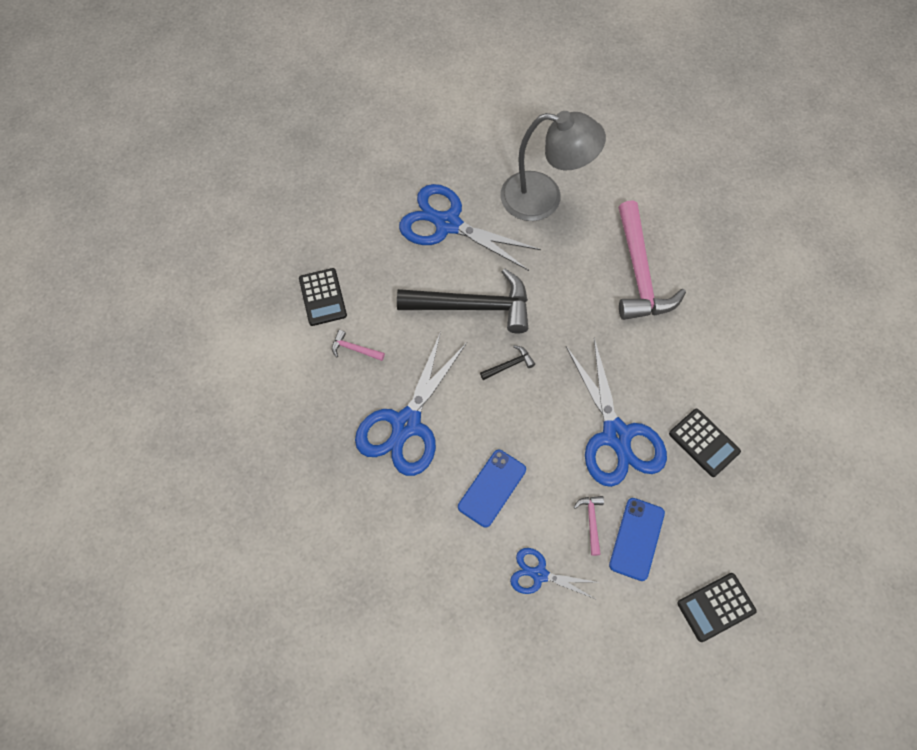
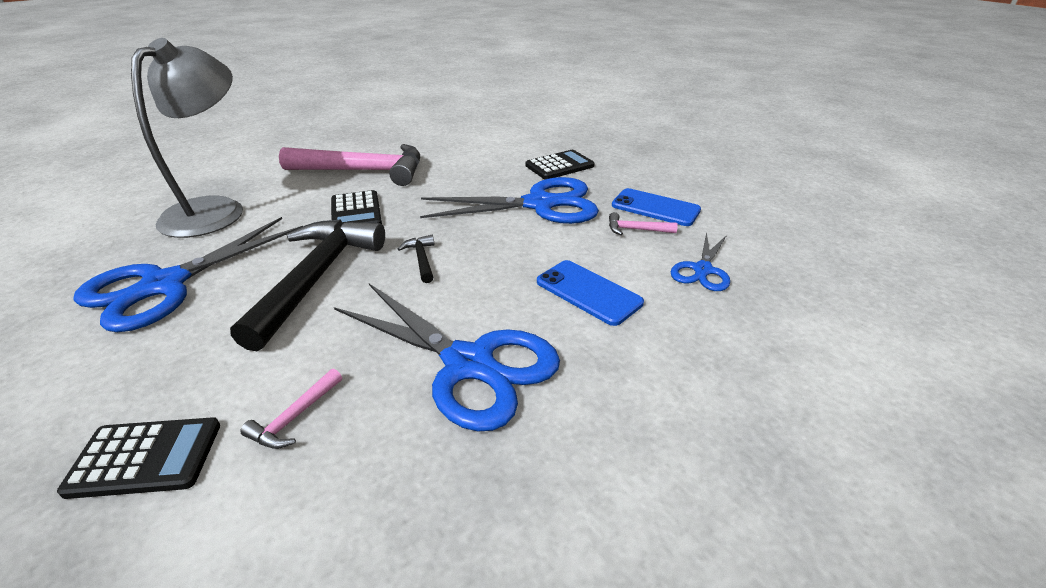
camera: 80 degrees left, 30 degrees down
black calculator [677,573,757,642] -> black calculator moved to [331,190,382,224]

